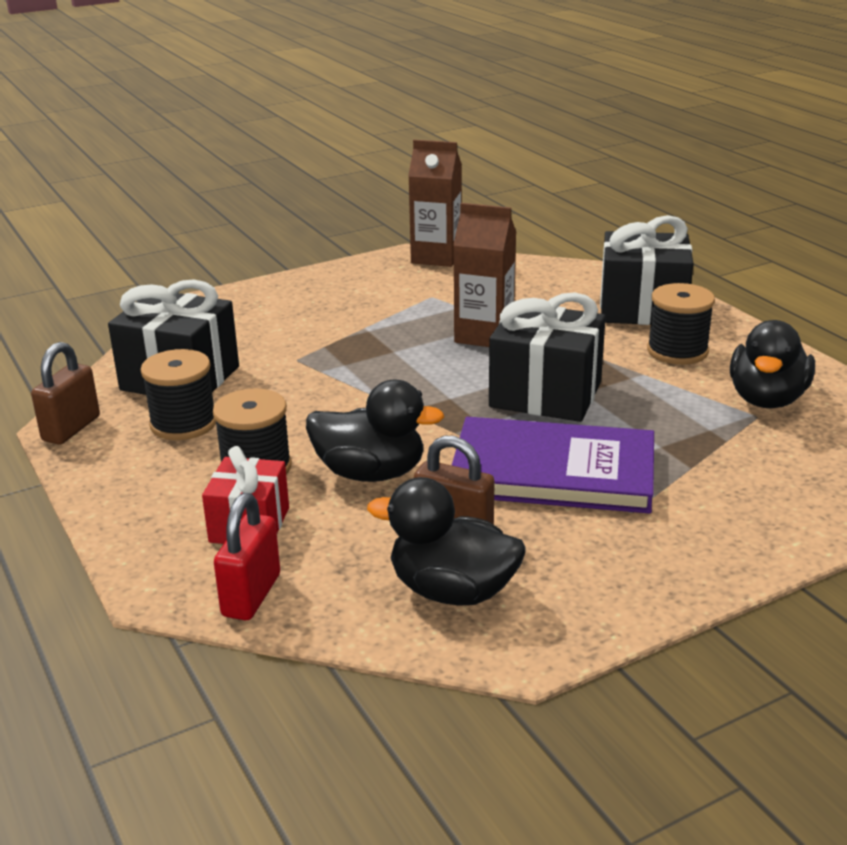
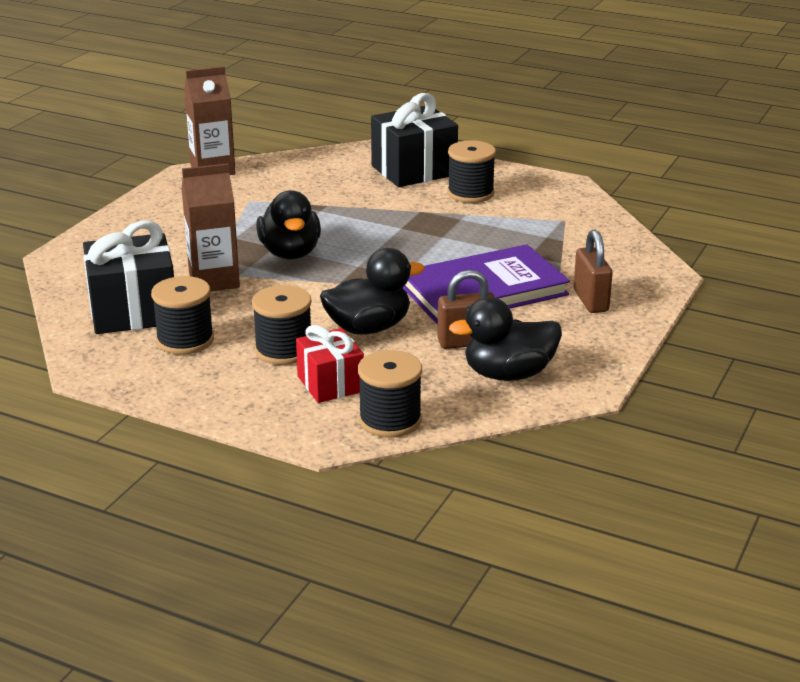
camera: 35 degrees left, 0 degrees up
brown padlock [31,342,100,445] -> brown padlock moved to [574,230,613,313]
red padlock [214,493,280,620] -> black spool [358,350,422,438]
brown carton [453,203,516,347] -> brown carton moved to [181,163,240,291]
black gift [489,292,606,422] -> none
black duck [730,320,815,408] -> black duck moved to [256,190,321,259]

